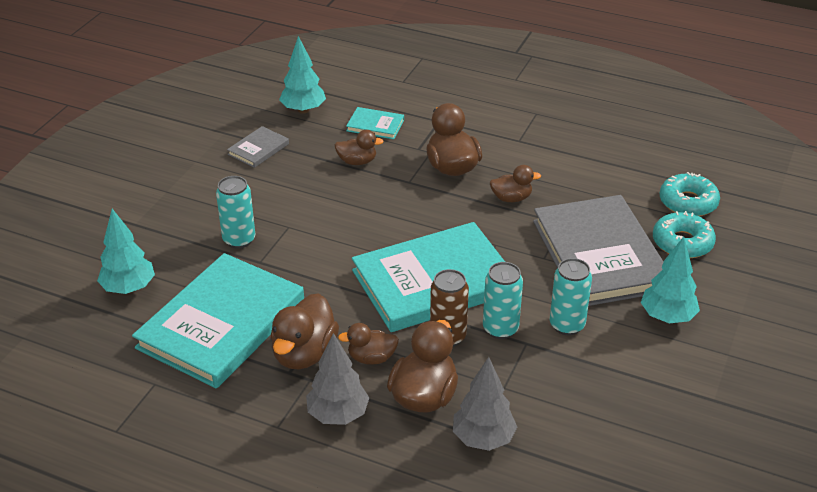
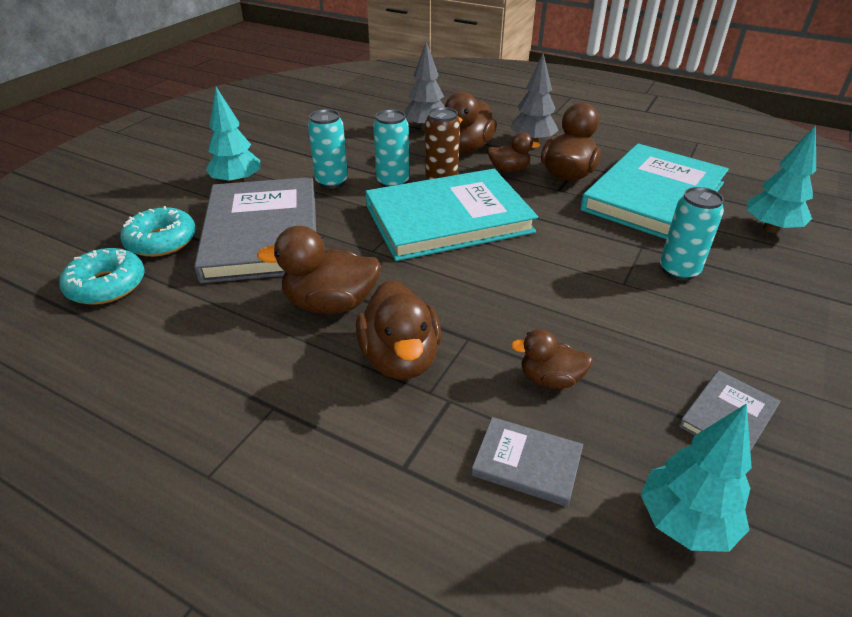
camera: 175 degrees left, 0 degrees up
turquoise book [346,107,404,139] -> grey book [471,417,583,507]
brown duck [490,165,541,202] -> brown duck [257,226,381,314], size x1.67

